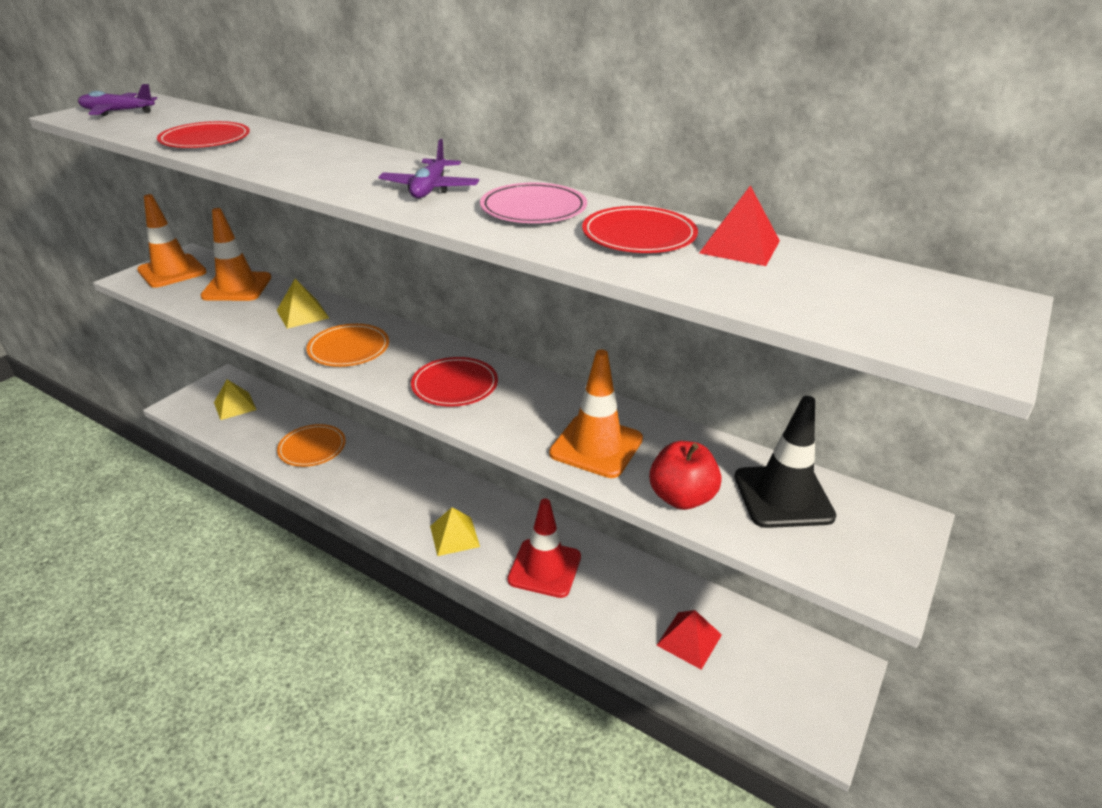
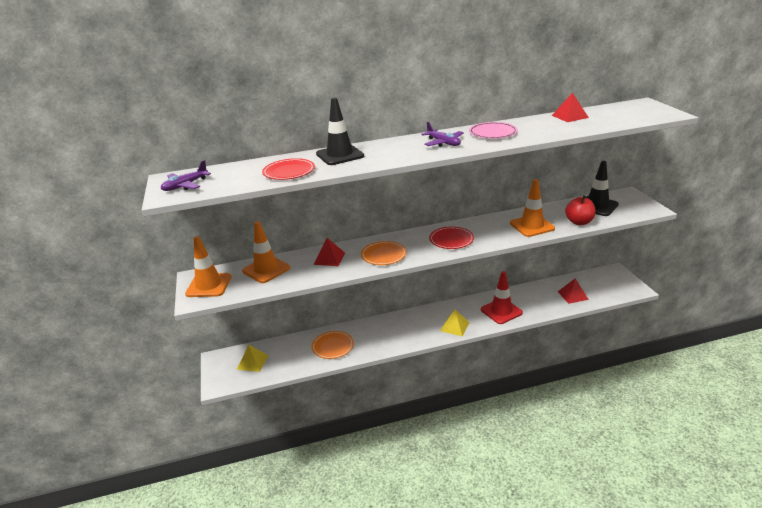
camera: 45 degrees left, 5 degrees down
yellow pyramid [277,279,329,329] -> red pyramid [314,238,345,266]
red plate [582,206,698,253] -> none
none -> black traffic cone [316,98,364,165]

